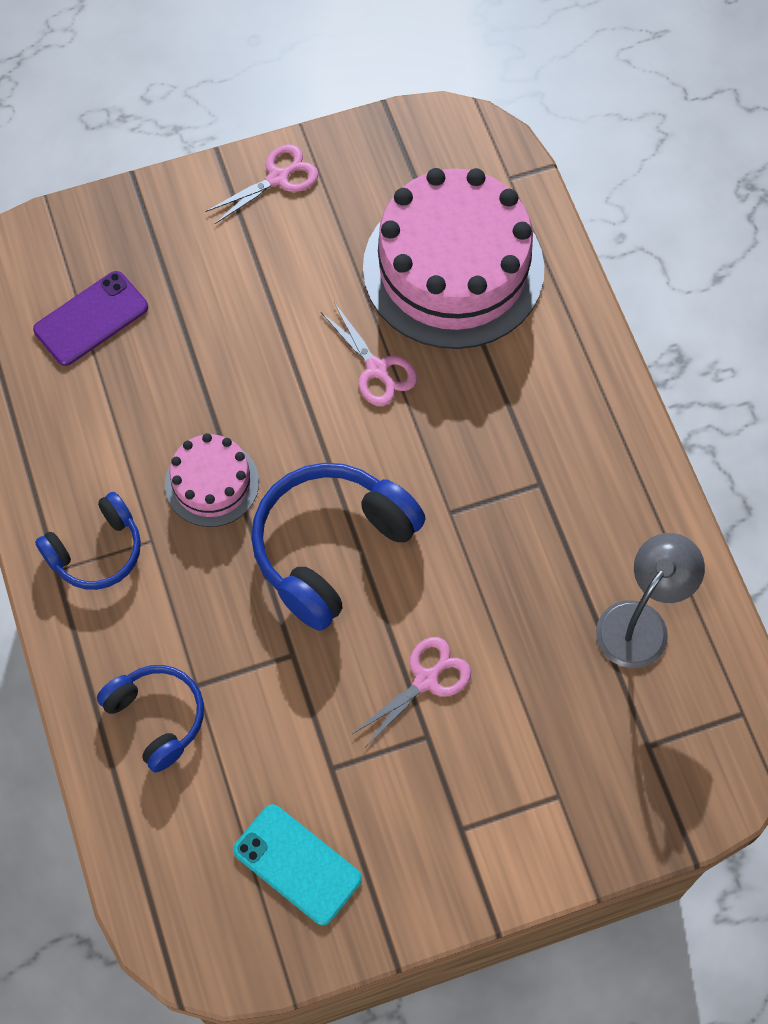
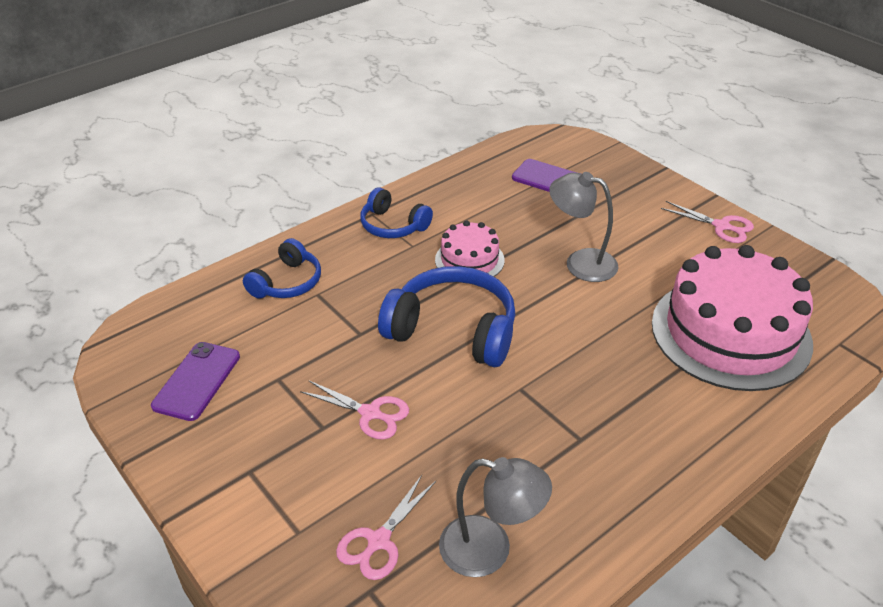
camera: 70 degrees right, 25 degrees down
turquoise phone [233,804,362,925] -> purple phone [151,342,240,421]
pink scissors [321,302,417,406] -> pink scissors moved to [336,475,436,580]
none -> grey lamp [549,172,619,282]

